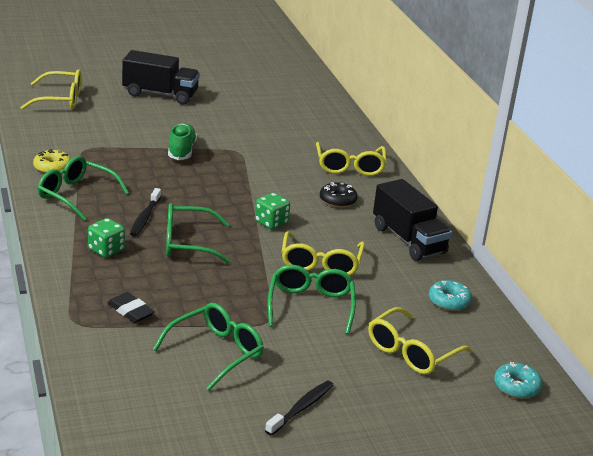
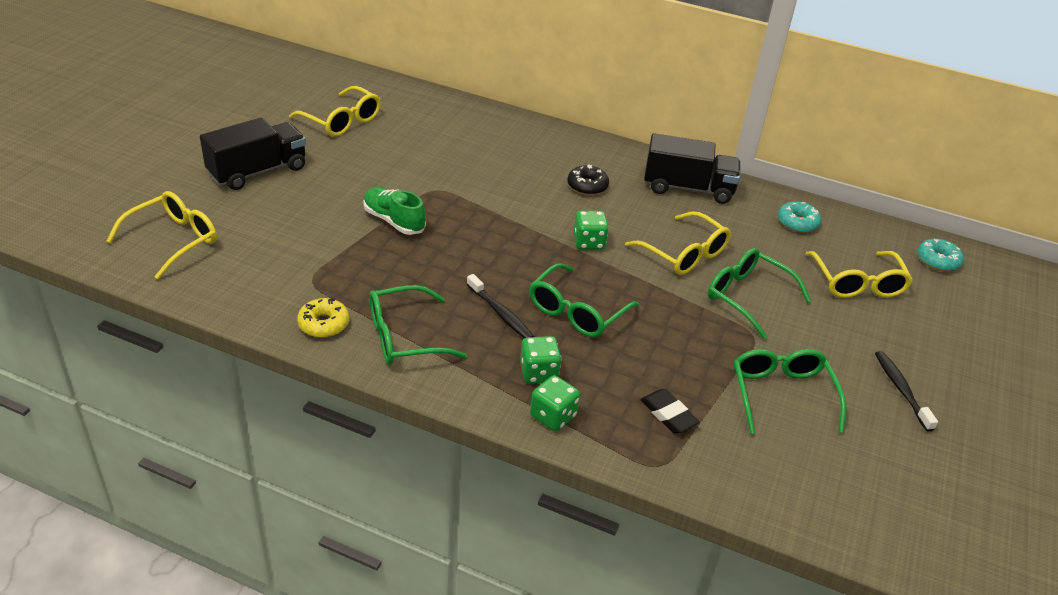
camera: 50 degrees left, 10 degrees up
black eraser [107,292,155,323] -> black eraser turned 60 degrees clockwise [640,389,699,433]
yellow glasses [316,142,387,176] -> yellow glasses moved to [289,86,381,136]
none -> green dice [530,375,580,431]

